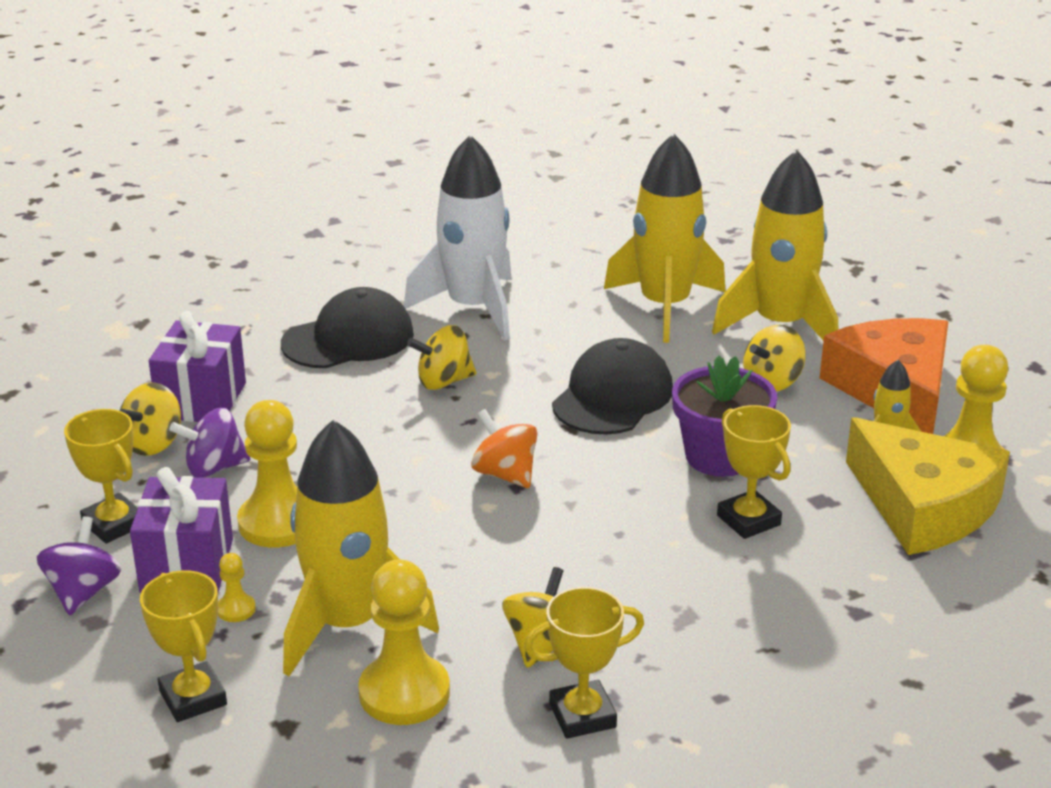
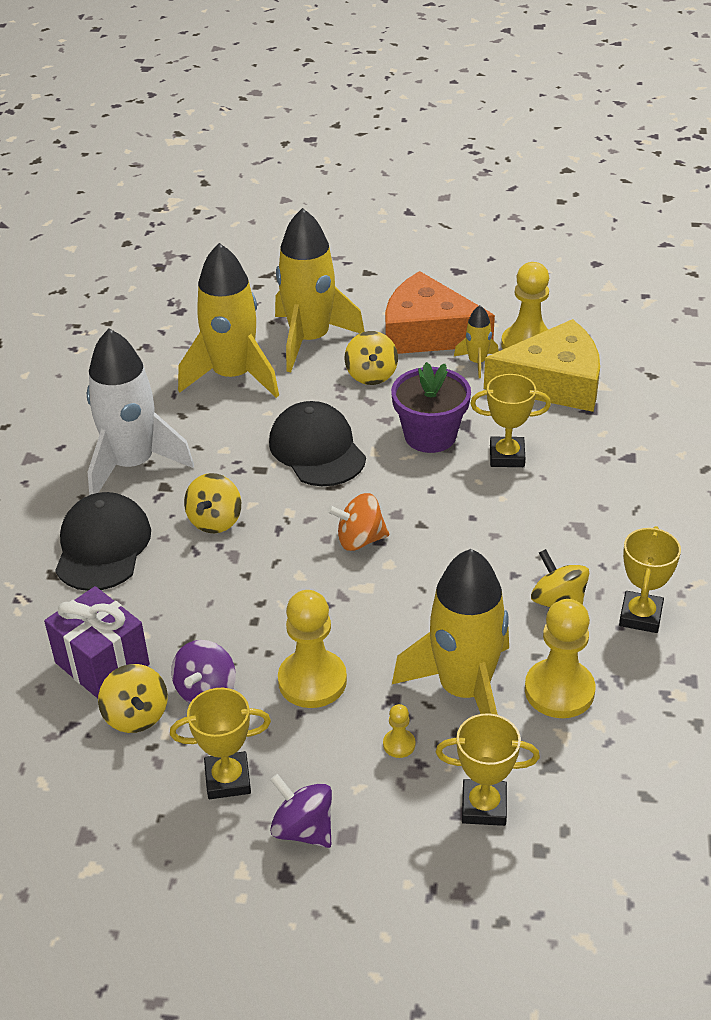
camera: 55 degrees left, 10 degrees up
purple gift [130,467,233,593] -> none

